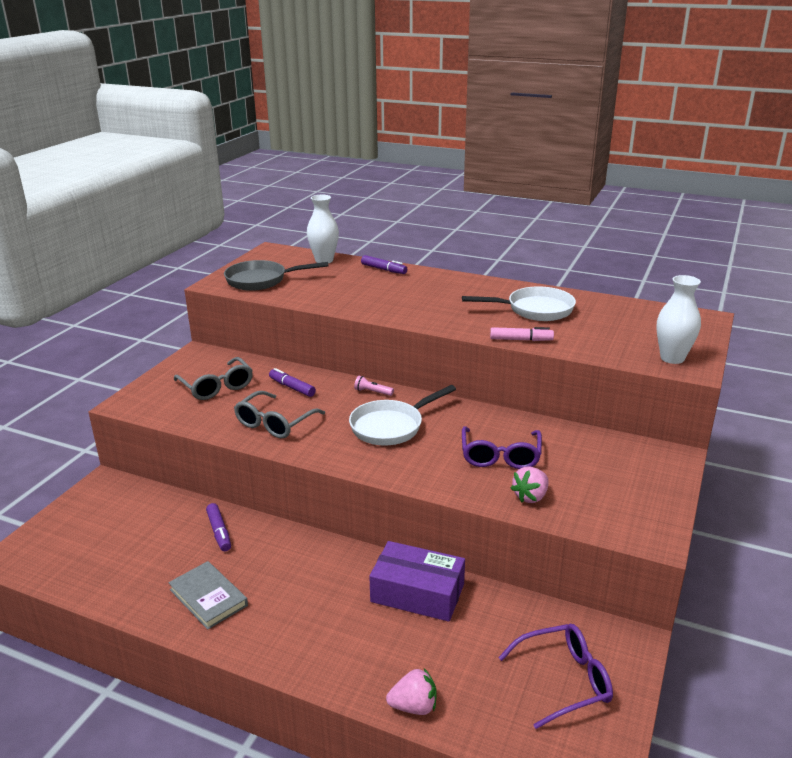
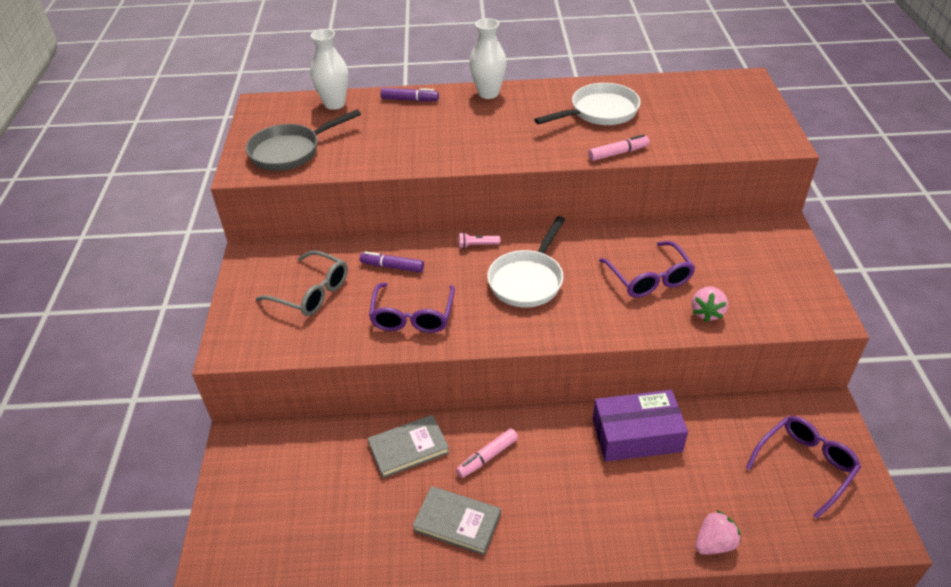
camera: 25 degrees left, 15 degrees up
purple marker [206,503,231,552] -> grey book [368,415,449,478]
grey glasses [234,391,325,438] -> purple glasses [369,283,455,333]
white vase [656,275,701,364] -> white vase moved to [469,18,507,99]
none -> pink marker [456,428,518,478]

